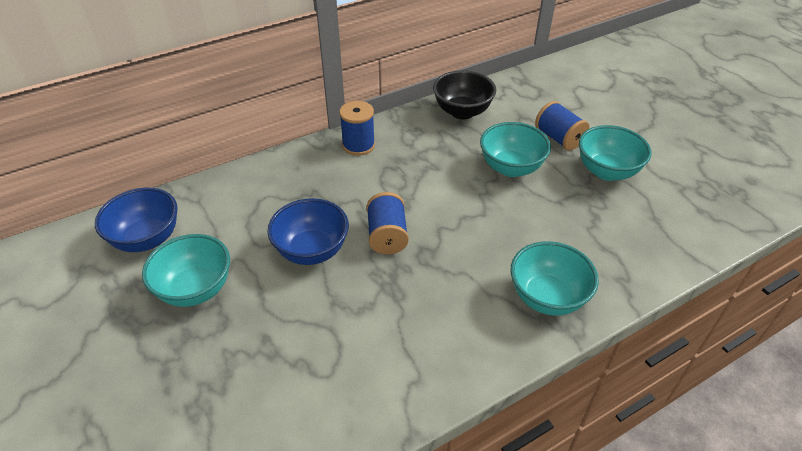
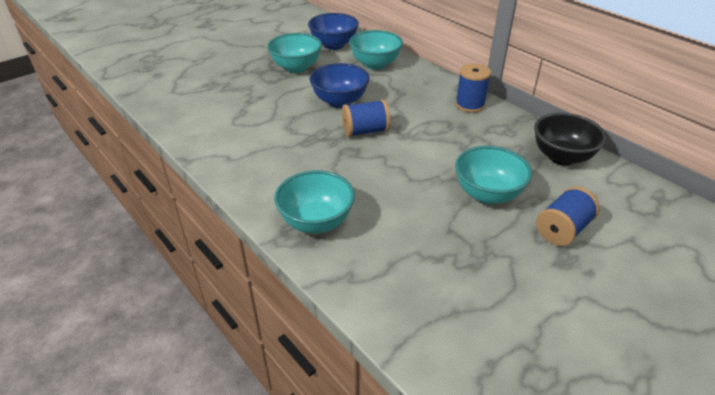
camera: 80 degrees right, 5 degrees down
turquoise bowl [579,125,652,181] -> turquoise bowl moved to [349,30,403,70]

